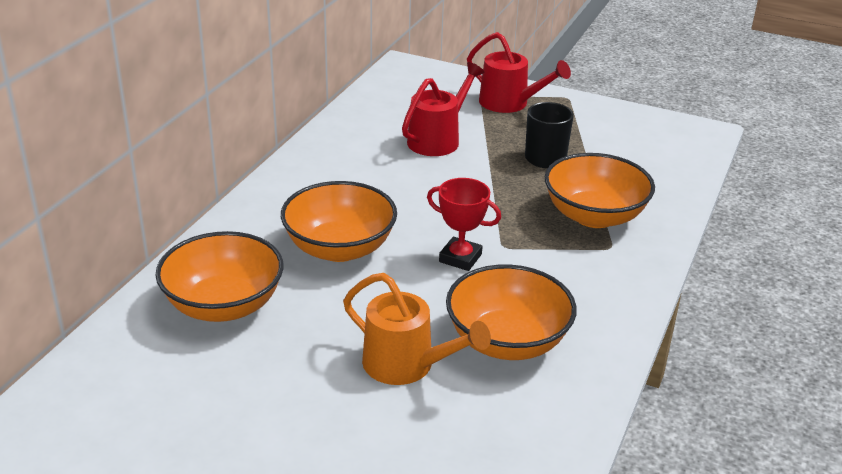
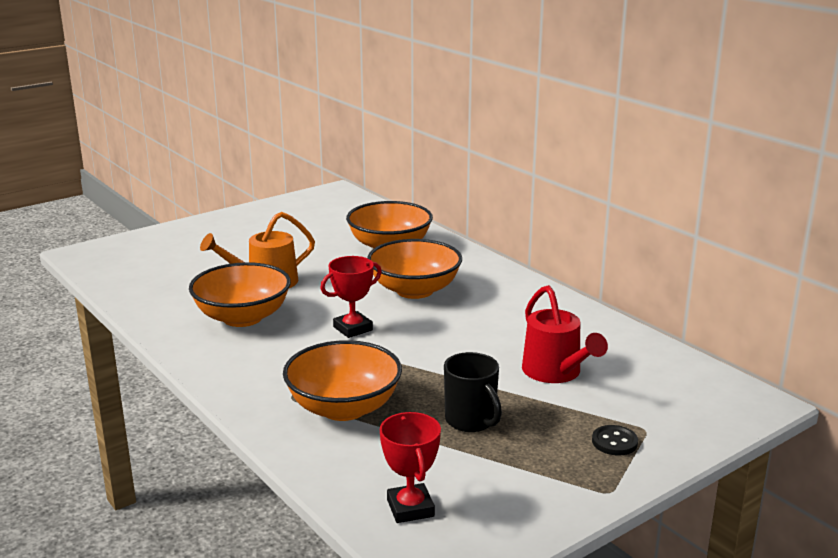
camera: 120 degrees right, 10 degrees down
red watering can [467,32,571,113] -> black button [592,425,638,456]
none -> red trophy [380,412,441,523]

